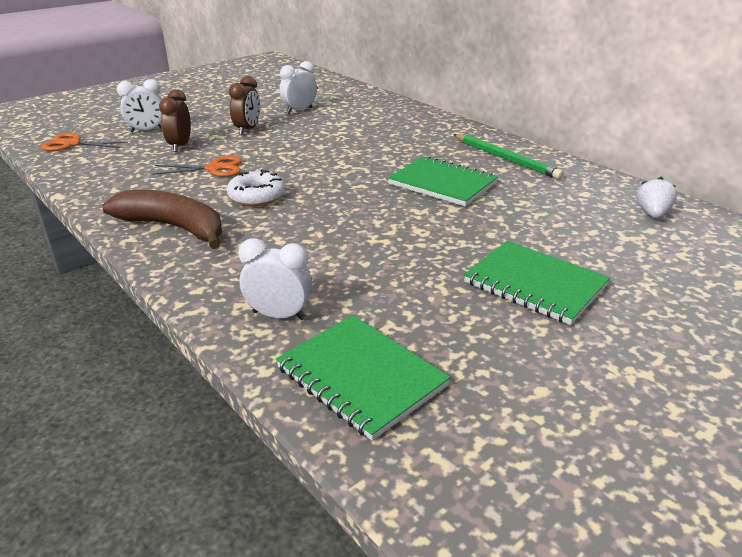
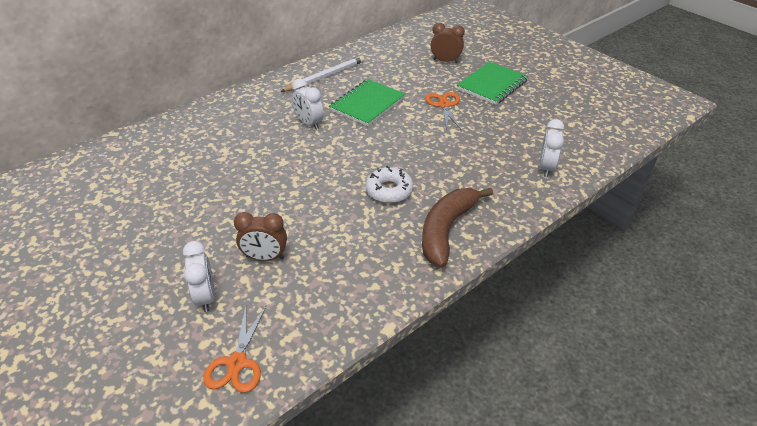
camera: 90 degrees left, 10 degrees up
orange scissors [152,156,242,177] -> orange scissors moved to [425,92,461,129]
brown clock [229,76,260,135] -> brown clock moved to [431,23,465,63]
green notebook [276,315,450,441] -> none
white clock [280,61,317,114] -> white clock moved to [292,79,324,130]
green pencil [453,134,564,179] -> white pencil [280,56,365,92]
white strawberry [637,177,677,218] -> none

